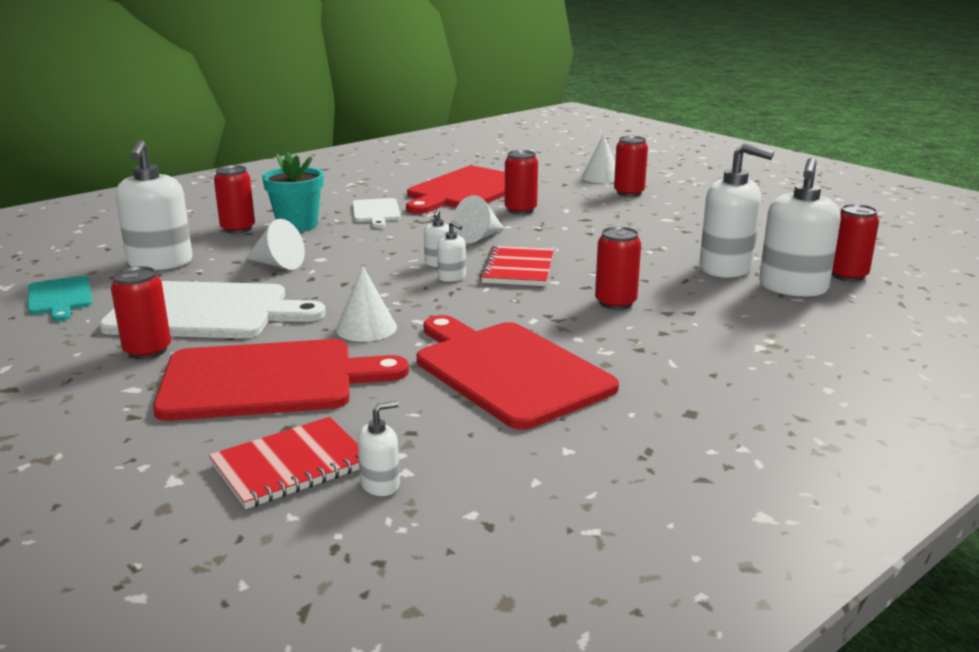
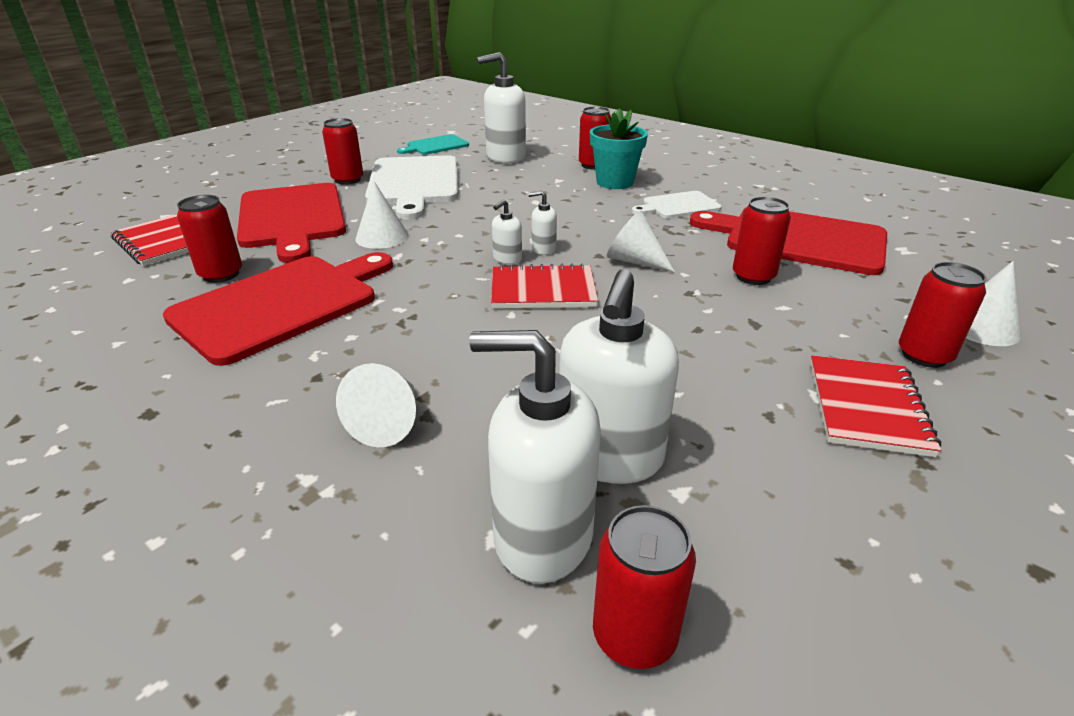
camera: 80 degrees right, 10 degrees up
white cone [245,219,305,270] -> white cone moved to [336,363,416,447]
white soap dispenser [358,401,400,496] -> none
red can [595,226,641,310] -> red can moved to [177,195,242,283]
none -> red notebook [810,355,941,457]

